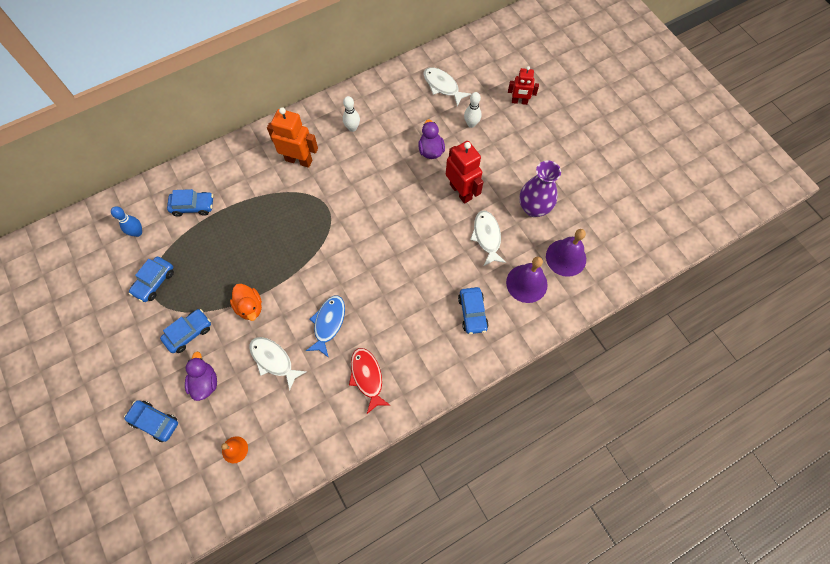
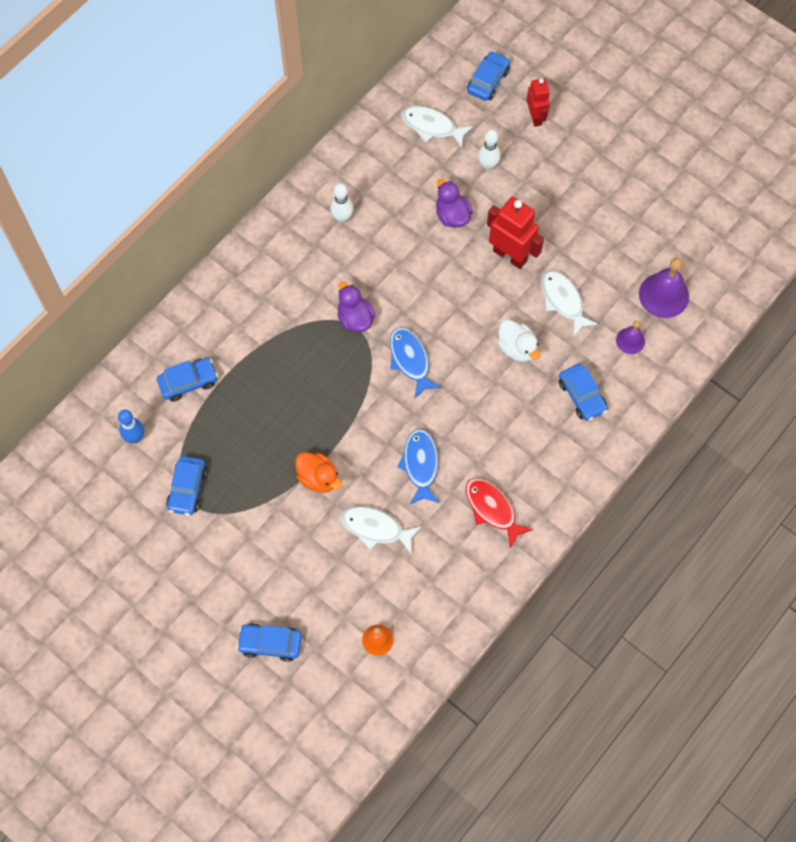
camera: 20 degrees left, 0 degrees up
blue car [160,309,211,353] -> blue car moved to [467,51,510,101]
purple duck [185,352,217,401] -> purple duck moved to [338,282,375,332]
orange robot [267,107,318,168] -> none
purple bell [506,257,548,303] -> purple bell [616,321,645,354], size x0.57
red robot [508,66,539,105] -> red robot turned 90 degrees counterclockwise [526,78,550,127]
purple vase [520,161,561,217] -> none
none -> blue fish [390,327,441,399]
none -> white duck [497,320,540,362]

